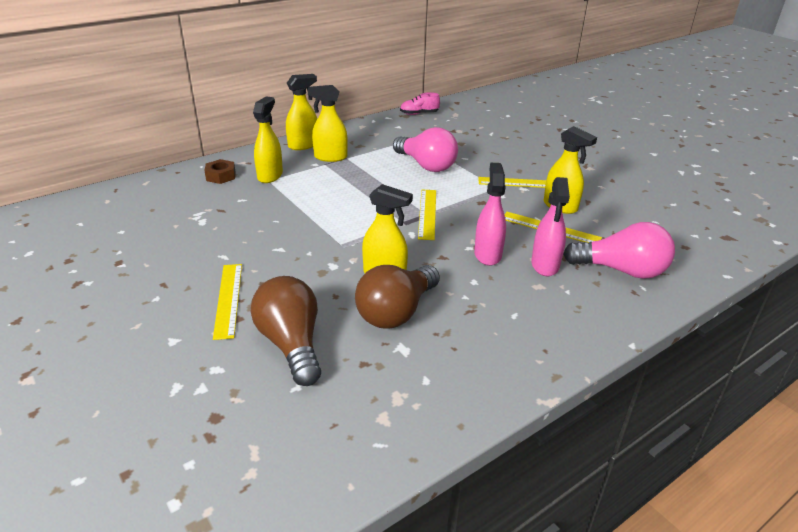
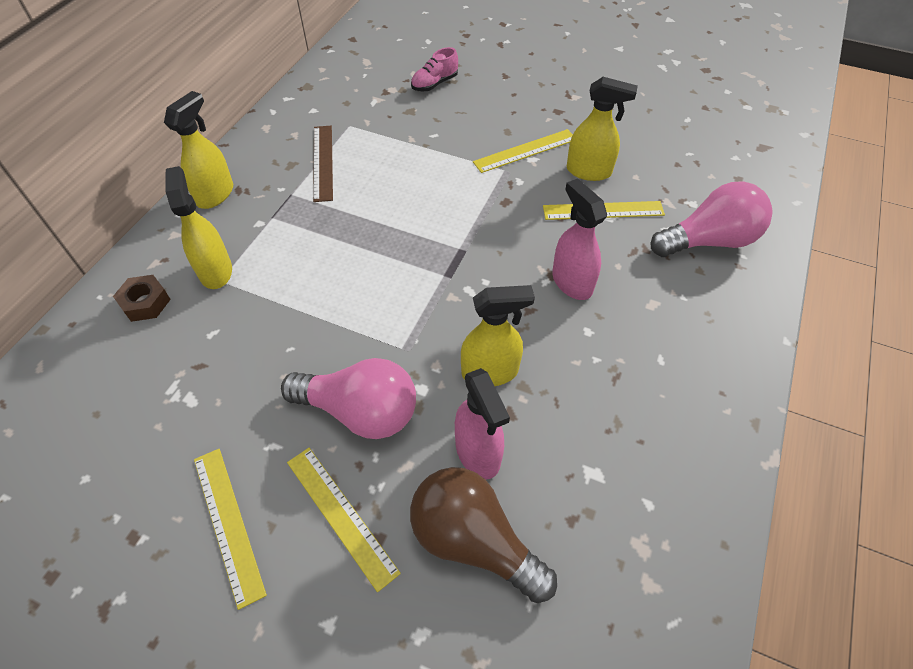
camera: 30 degrees left, 20 degrees up
yellow spray bottle [307,85,348,162] -> none
brown light bulb [355,265,440,329] -> none
pink light bulb [393,127,458,172] -> pink light bulb moved to [281,358,416,439]
pink shoe [400,92,440,115] -> pink shoe moved to [411,47,458,91]
yellow ruler [418,190,436,240] -> yellow ruler moved to [194,449,267,610]
pink spray bottle [531,177,570,276] -> pink spray bottle moved to [455,368,510,479]
none -> brown ruler [313,126,333,202]

